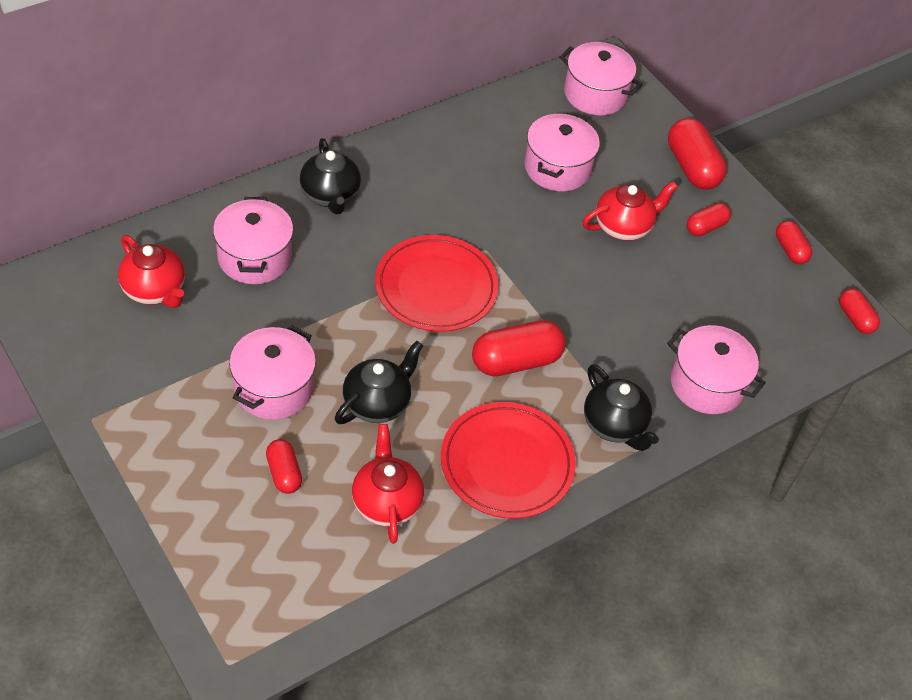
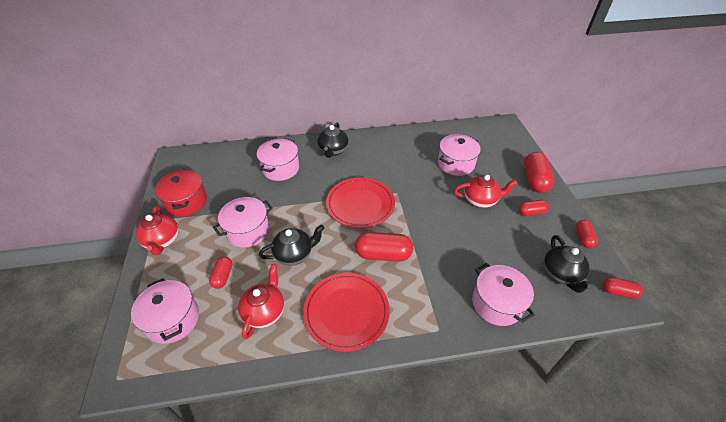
camera: 30 degrees right, 5 degrees down
red teapot [118,235,185,308] -> red teapot moved to [136,206,179,255]
pink pot [560,42,643,115] -> pink pot moved to [131,278,199,344]
black teapot [584,364,659,451] -> black teapot moved to [544,235,593,293]
red capsule [839,289,880,334] -> red capsule turned 75 degrees counterclockwise [602,277,643,299]
none -> red pot [155,169,207,217]

